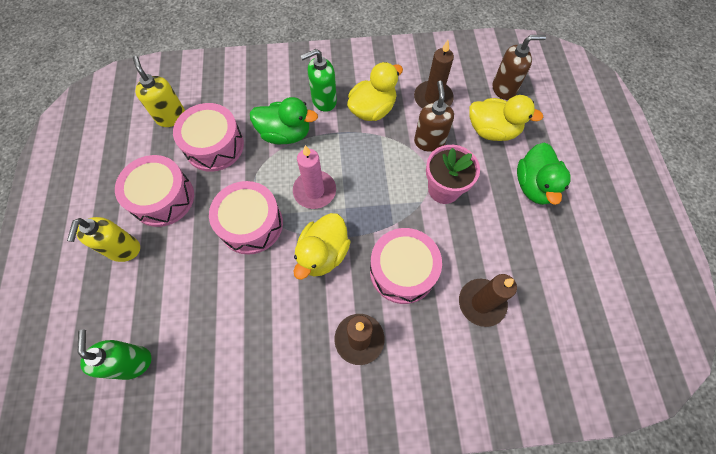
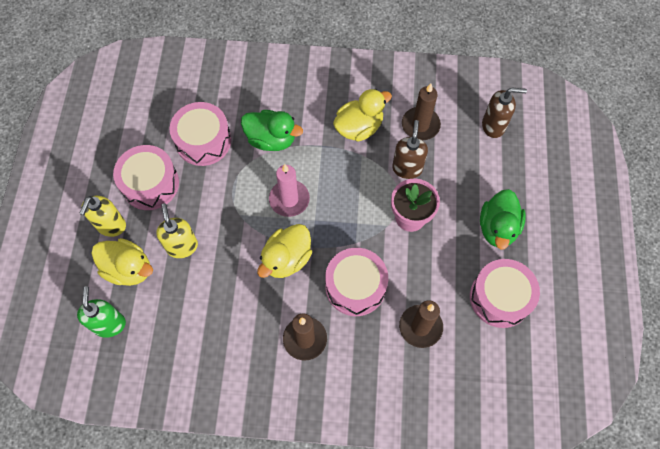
camera: 10 degrees right, 0 degrees up
yellow soap dispenser [133,56,185,127] -> yellow soap dispenser moved to [156,203,198,258]
pink drum [209,181,283,255] -> pink drum moved to [470,259,540,328]
green soap dispenser [301,49,337,112] -> none
yellow duck [469,95,543,141] -> yellow duck moved to [91,238,153,286]

